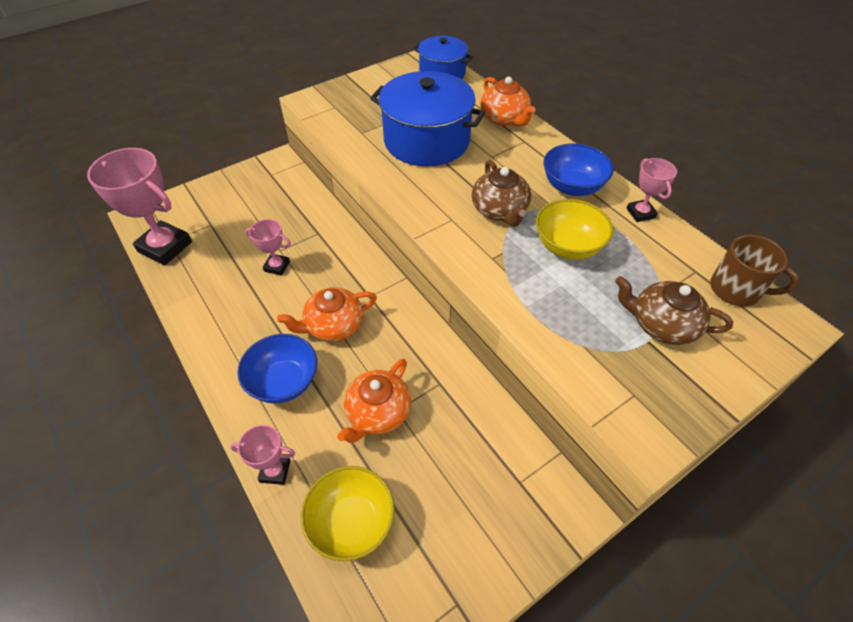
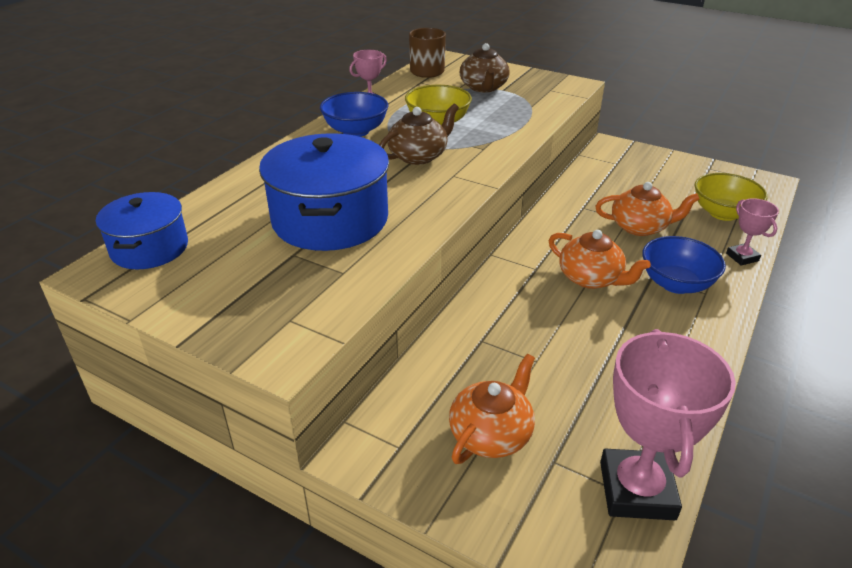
camera: 115 degrees left, 15 degrees down
pink trophy [245,219,291,276] -> none
orange teapot [480,77,536,126] -> orange teapot moved to [449,354,535,464]

